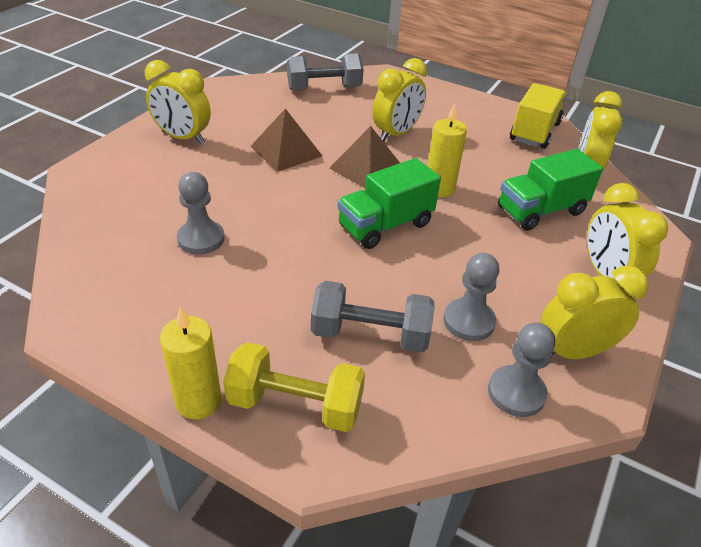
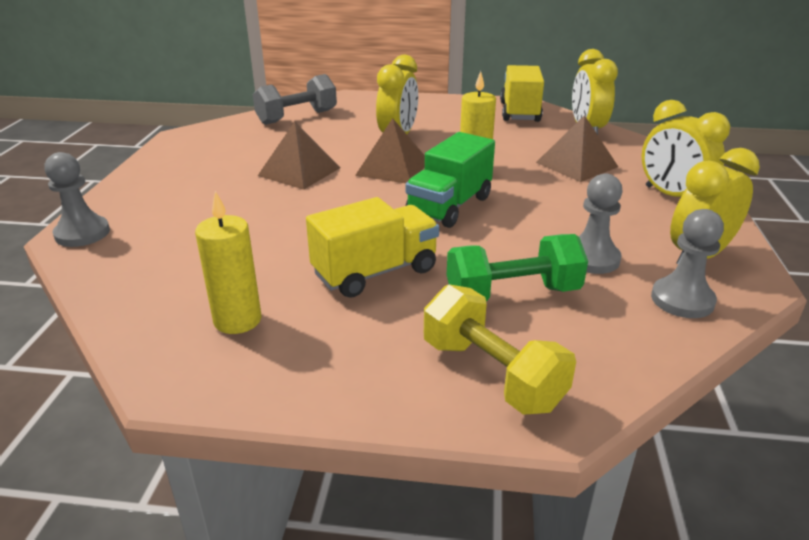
camera: 20 degrees left, 10 degrees down
yellow clock [145,60,211,144] -> none
yellow candle [160,307,221,420] -> yellow candle moved to [195,191,262,334]
grey pawn [177,172,225,255] -> grey pawn moved to [44,152,110,247]
yellow dumbbell [223,342,365,432] -> yellow dumbbell turned 60 degrees clockwise [424,284,576,415]
grey dumbbell [311,281,435,353] -> green dumbbell [447,234,588,302]
green truck [498,149,603,231] -> brown pyramid [536,115,618,182]
none -> yellow truck [306,197,439,298]

